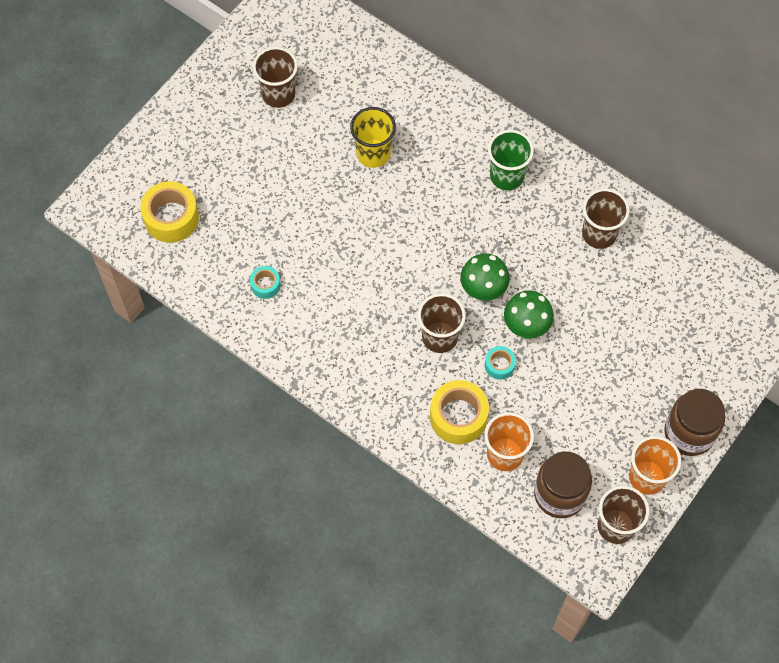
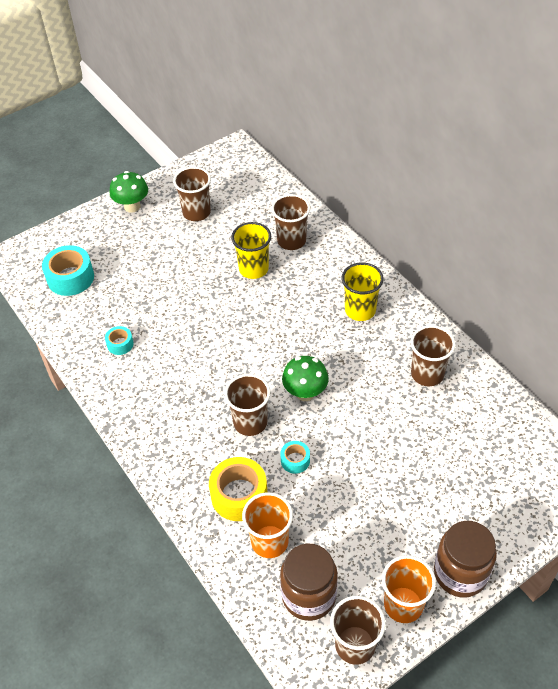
camera: 20 degrees right, 15 degrees down
yellow tape [140,181,199,243] -> turquoise tape [42,245,94,296]
green cup [488,130,534,190] -> yellow cup [342,262,384,321]
green mushroom [504,291,554,338] -> green mushroom moved to [109,171,148,213]
none -> brown cup [271,194,310,250]

